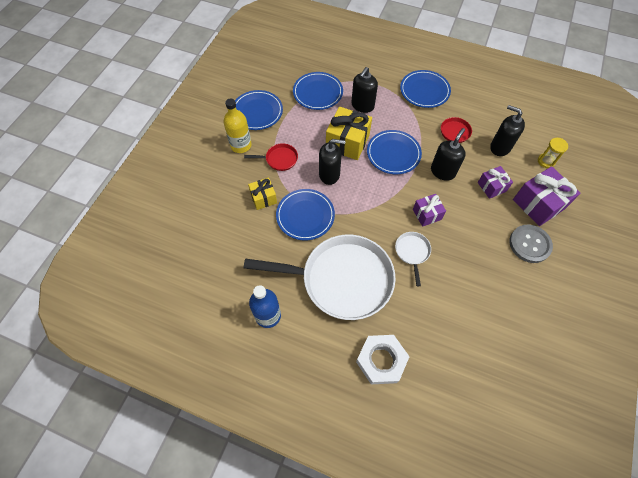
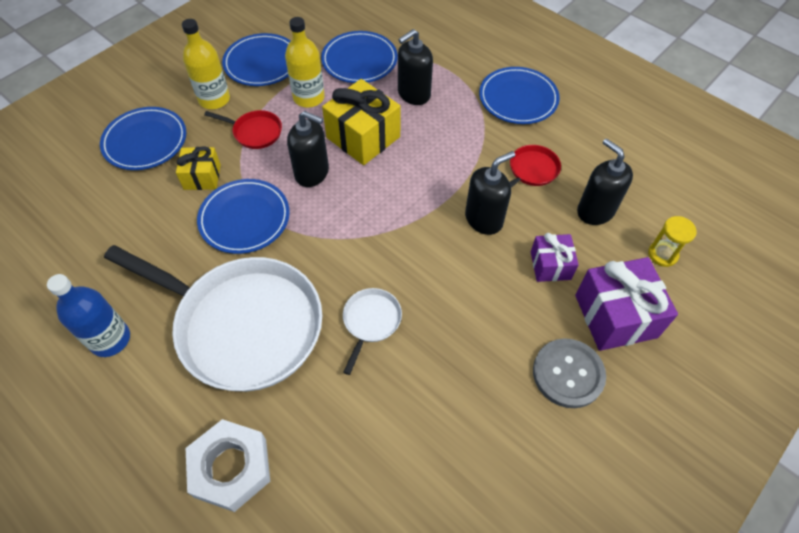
camera: 20 degrees right, 5 degrees down
blue plate [367,130,422,174] -> blue plate moved to [100,107,186,170]
purple gift [413,194,446,227] -> none
none -> yellow bottle [285,17,325,107]

